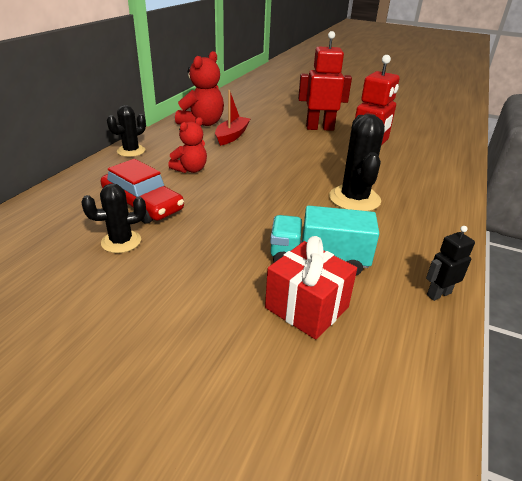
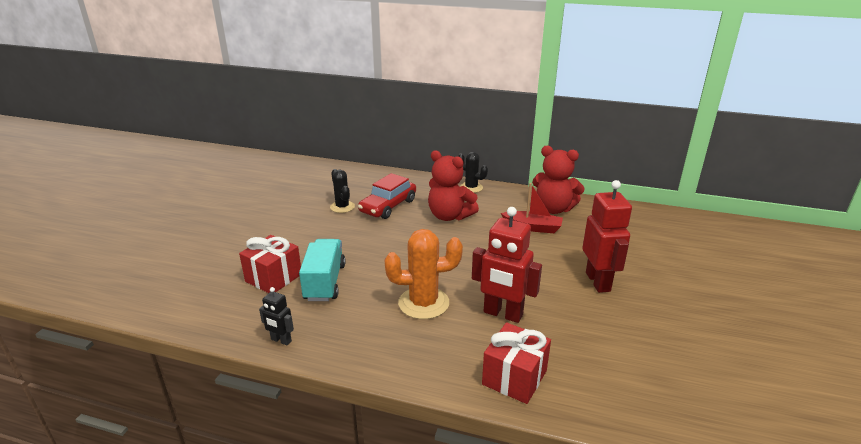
camera: 85 degrees right, 5 degrees down
red teddy bear [168,117,207,173] -> red teddy bear [428,150,479,221], size x1.56
black cactus [329,114,385,211] -> orange cactus [384,229,463,319]
black robot [426,226,475,301] -> black robot turned 150 degrees clockwise [259,287,294,345]
none -> red gift [482,323,551,404]

